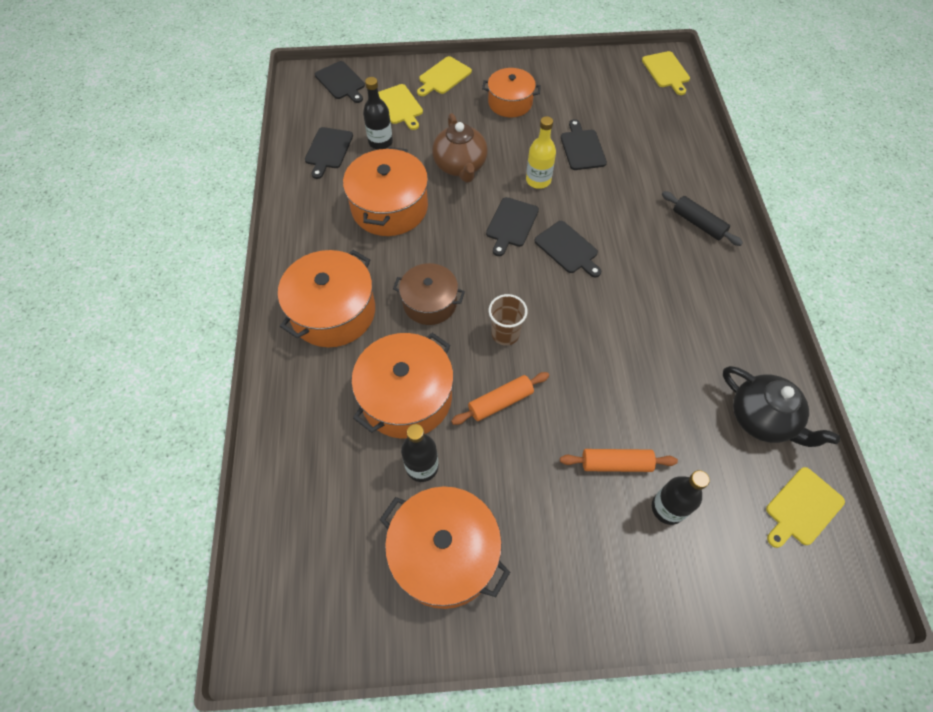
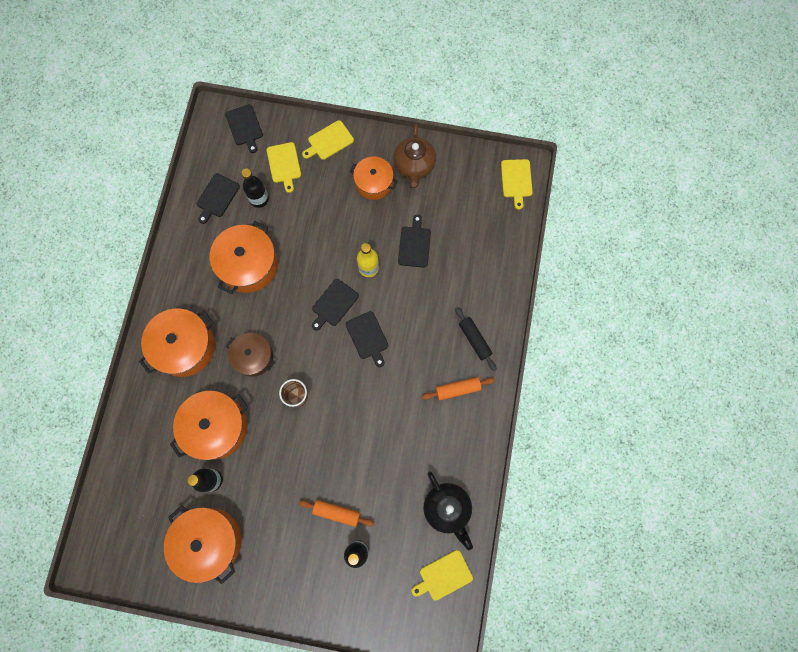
camera: 15 degrees right, 15 degrees up
brown teapot [432,113,488,183] -> brown teapot moved to [393,124,436,188]
orange rolling pin [451,372,549,425] -> orange rolling pin moved to [422,377,495,400]

